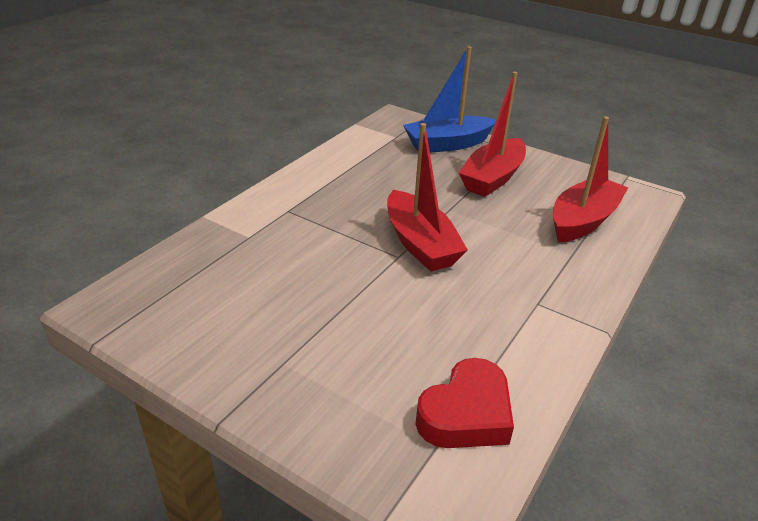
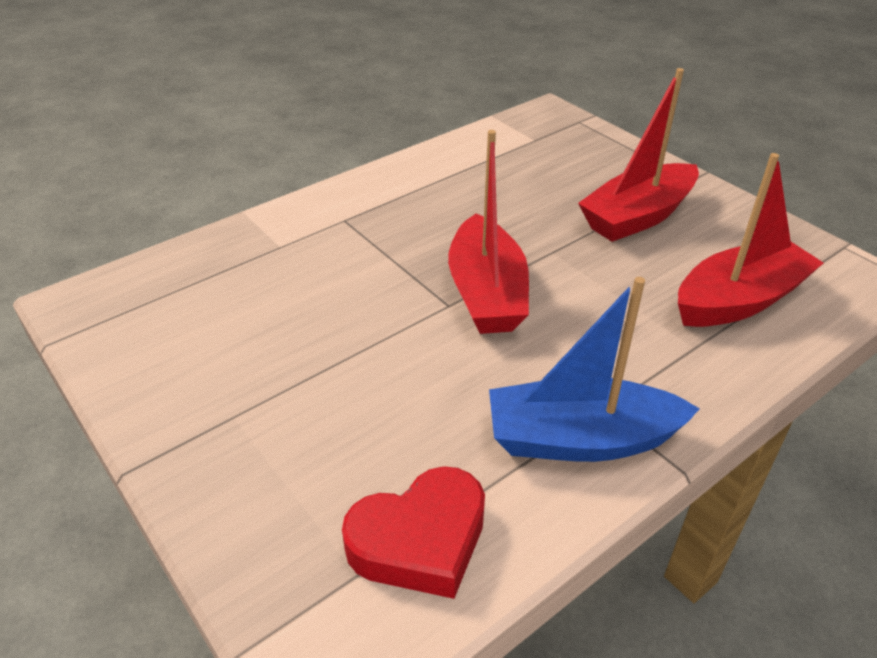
camera: 20 degrees right, 5 degrees up
blue boat [403,46,497,152] -> blue boat moved to [489,277,700,462]

